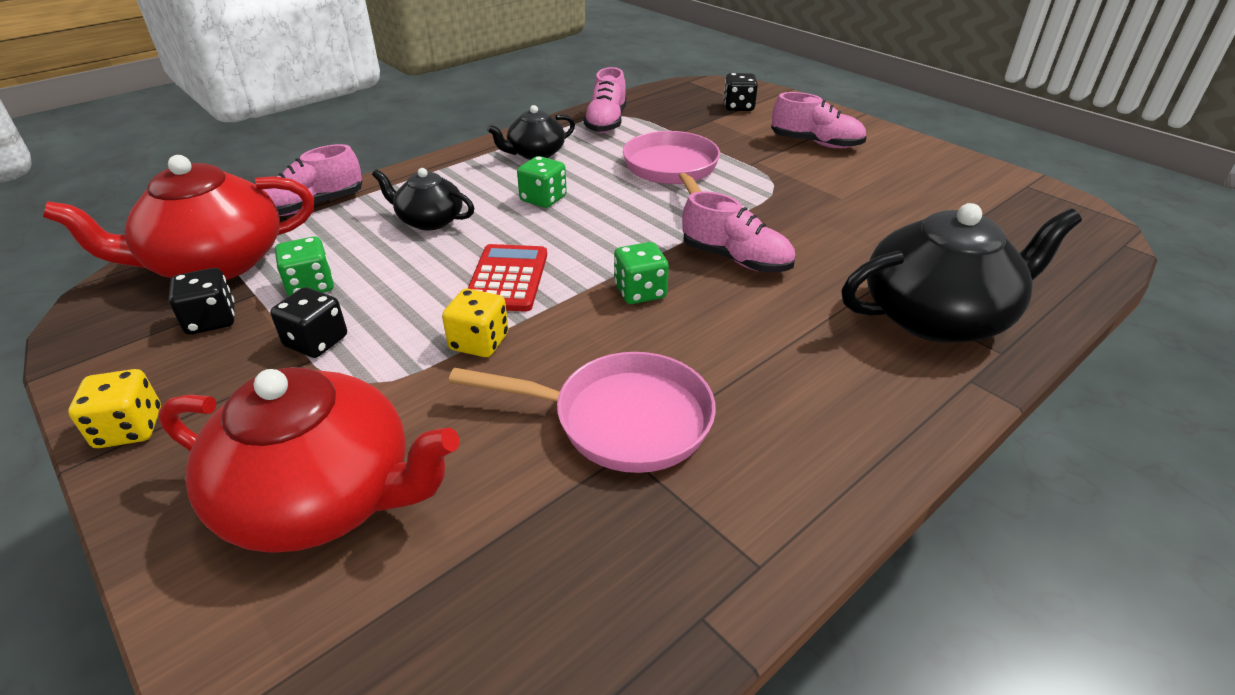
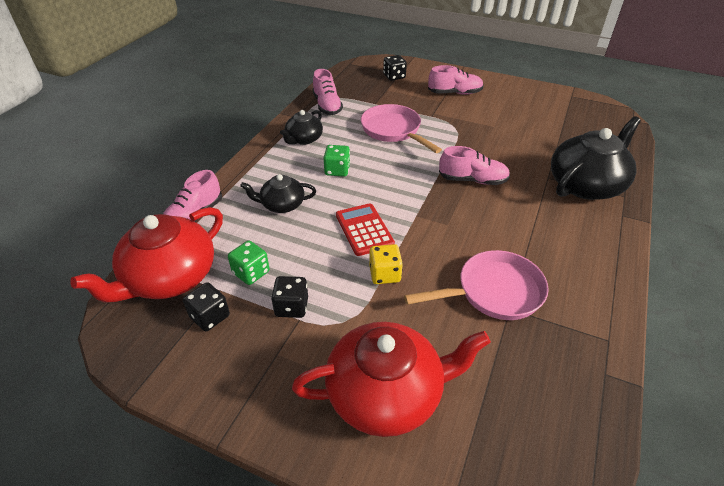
camera: 25 degrees left, 5 degrees up
yellow dice [68,369,161,448] -> none
green dice [614,242,669,304] -> none

